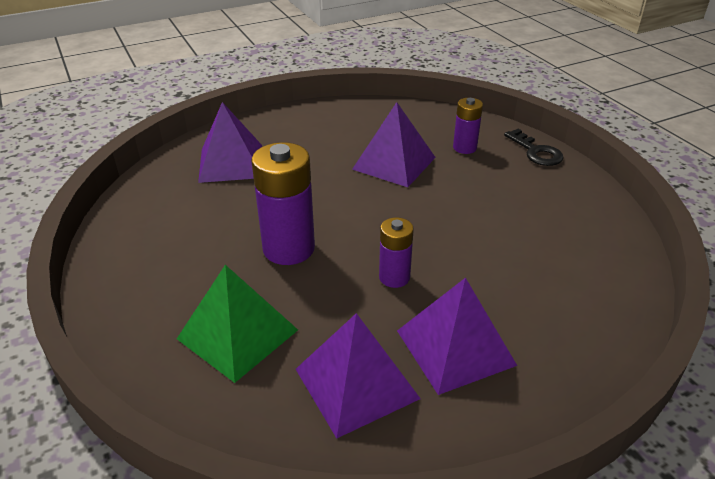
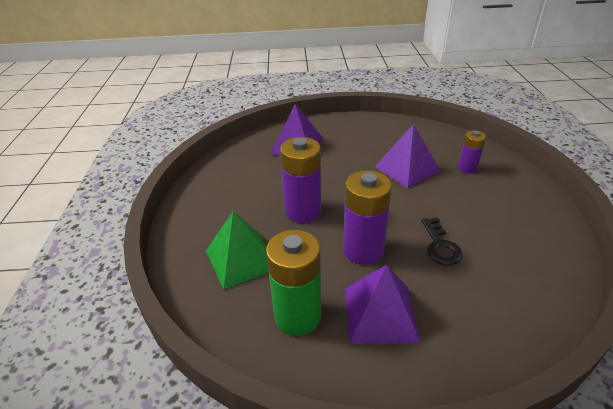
camera: 25 degrees right, 0 degrees up
purple pyramid [296,313,421,438] -> green battery [266,230,321,336]
purple battery [379,217,414,288] -> purple battery [343,170,392,265], size x1.76
black key [504,129,564,166] -> black key moved to [421,217,463,266]

